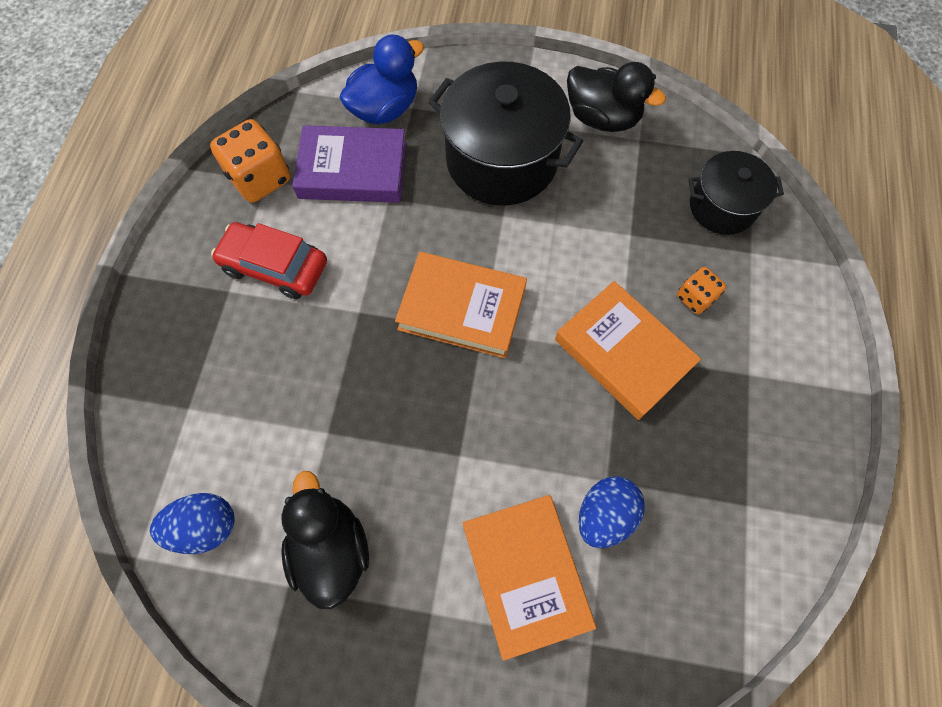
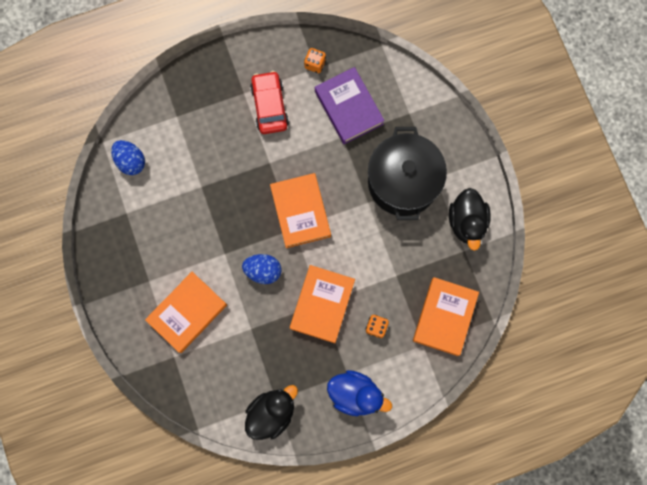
camera: 60 degrees right, 10 degrees up
orange dice [210,119,290,202] -> orange dice [304,48,326,73], size x0.56
black duck [281,471,369,609] -> black duck moved to [245,385,298,440]
blue duck [339,35,424,124] -> blue duck moved to [327,370,392,416]
blue egg [579,476,645,548] -> blue egg moved to [242,254,282,284]
black pot [688,151,784,235] -> orange book [413,277,479,356]

